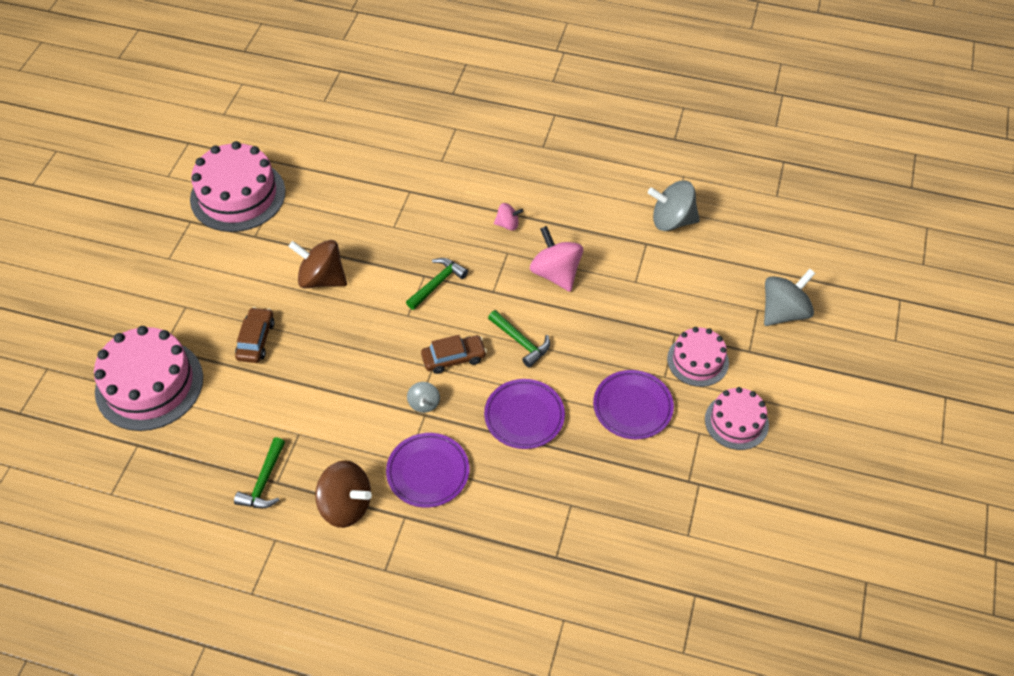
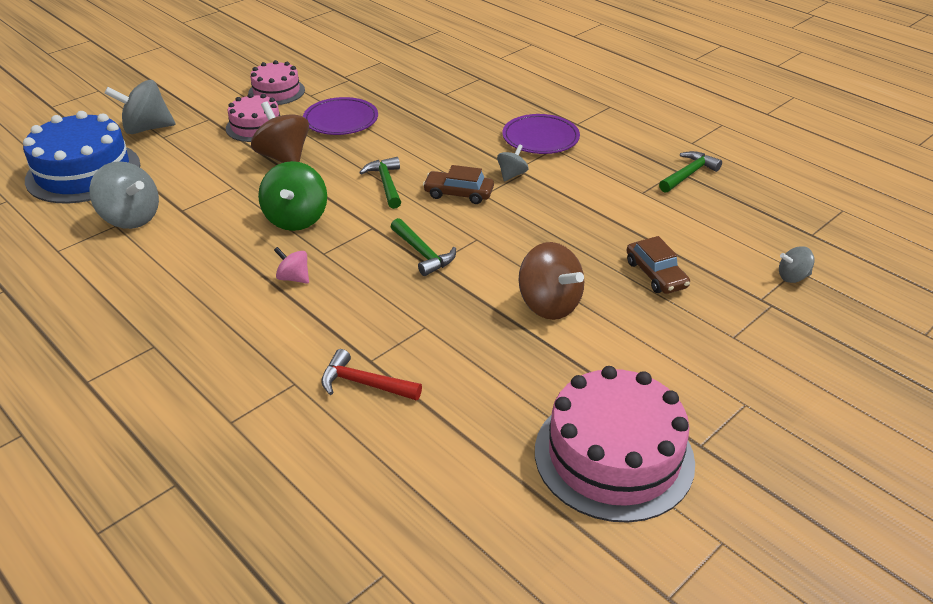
camera: 150 degrees left, 15 degrees down
pink cake [94,326,203,431] -> grey spinning top [779,246,814,283]
brown car [235,307,275,363] -> brown car turned 60 degrees counterclockwise [626,236,690,294]
brown spinning top [315,460,372,528] -> brown spinning top moved to [251,101,309,163]
green hammer [406,258,468,310] -> green hammer turned 105 degrees counterclockwise [391,218,456,276]
purple plate [484,379,565,449] -> none
pink spinning top [530,226,583,292] -> green spinning top [258,161,327,231]
none -> blue cake [23,111,140,203]
none -> red hammer [321,349,422,401]

